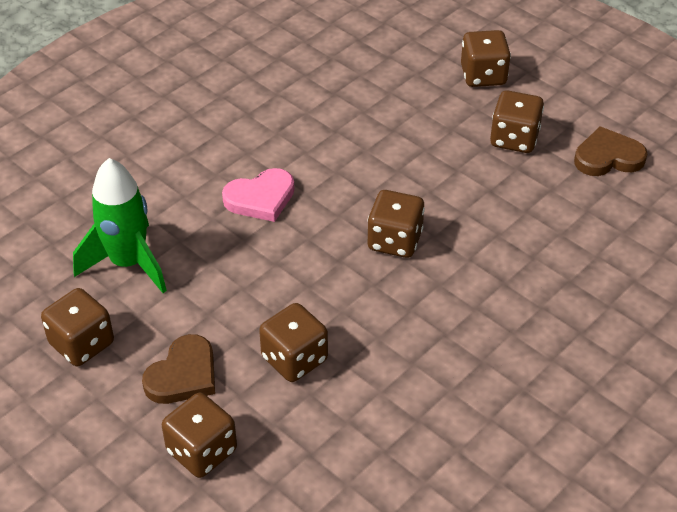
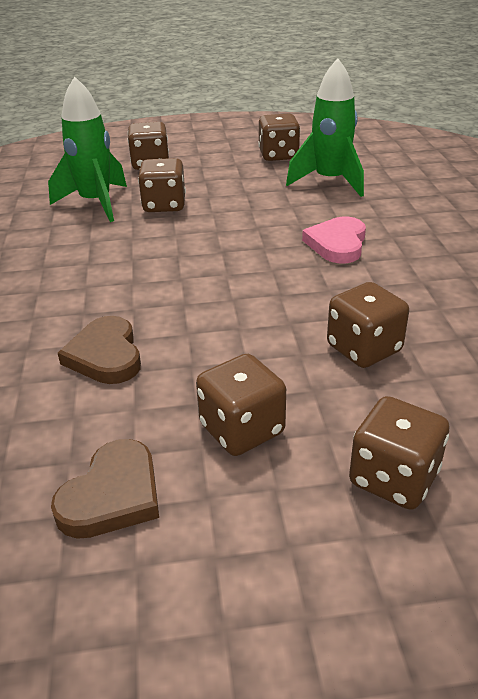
camera: 130 degrees right, 10 degrees down
brown heart [142,334,215,404] -> brown heart moved to [58,316,141,384]
brown dice [368,190,425,258] -> brown dice moved to [327,282,409,368]
none -> green rocket [48,76,127,222]

